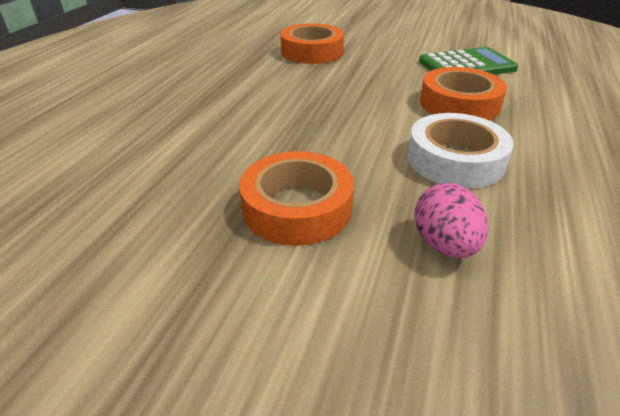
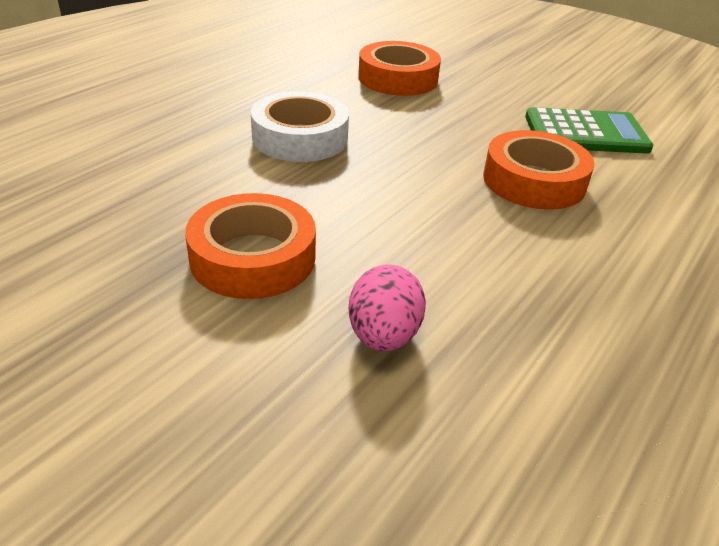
camera: 15 degrees right, 0 degrees up
white tape [407,113,514,189] -> white tape moved to [251,91,349,162]

